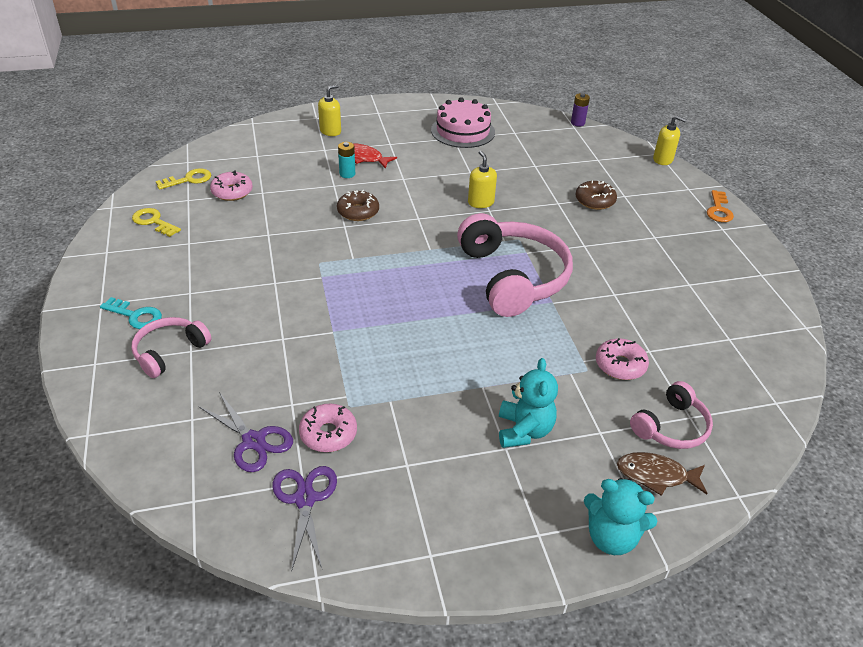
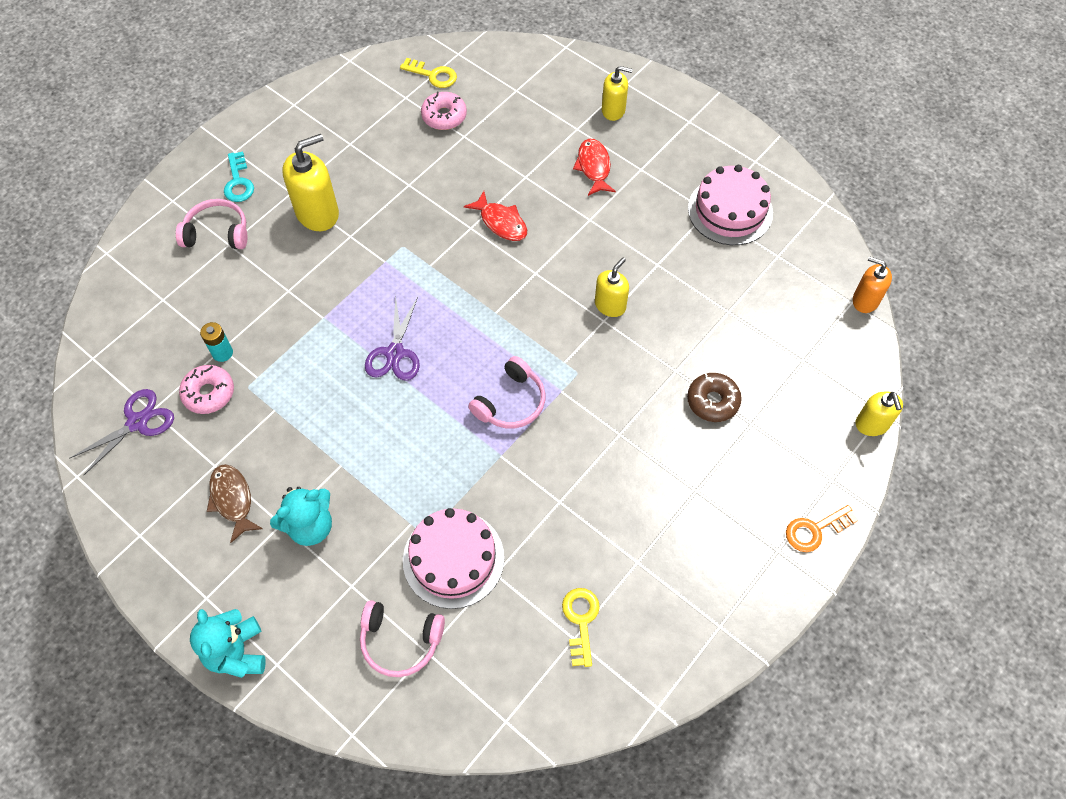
camera: 55 degrees right, 20 degrees up
yellow key [132,208,181,237] -> yellow key moved to [562,588,600,667]
purple scissors [198,392,293,472] -> purple scissors moved to [365,296,420,381]
brown donut [337,190,379,221] -> red fish [464,191,527,241]
turquoise battery [338,142,355,178] -> turquoise battery moved to [200,322,233,362]
pink headphones [457,213,573,317] -> pink headphones [468,356,545,429], size x0.53
purple battery [571,93,590,127] -> orange soap dispenser [853,256,892,313]
pink donut [596,338,649,380] -> pink cake [403,508,504,609]
brown fish [617,452,707,496] -> brown fish moved to [207,464,263,543]
none -> yellow soap dispenser [282,134,339,231]

